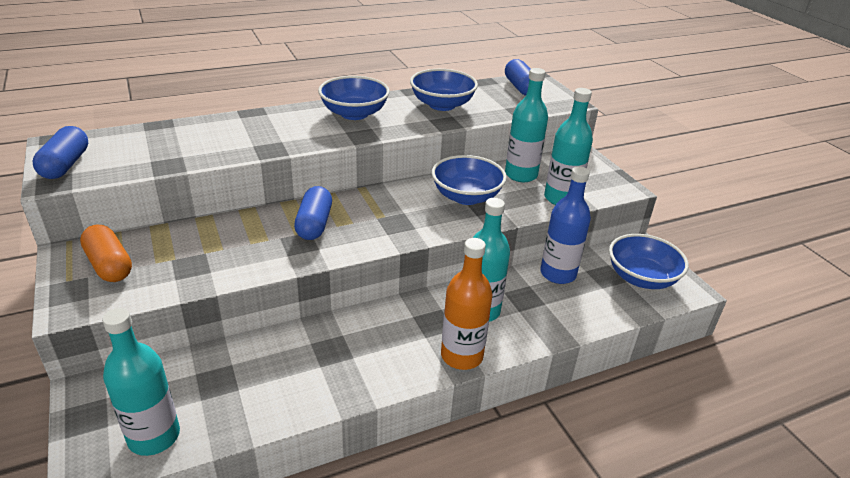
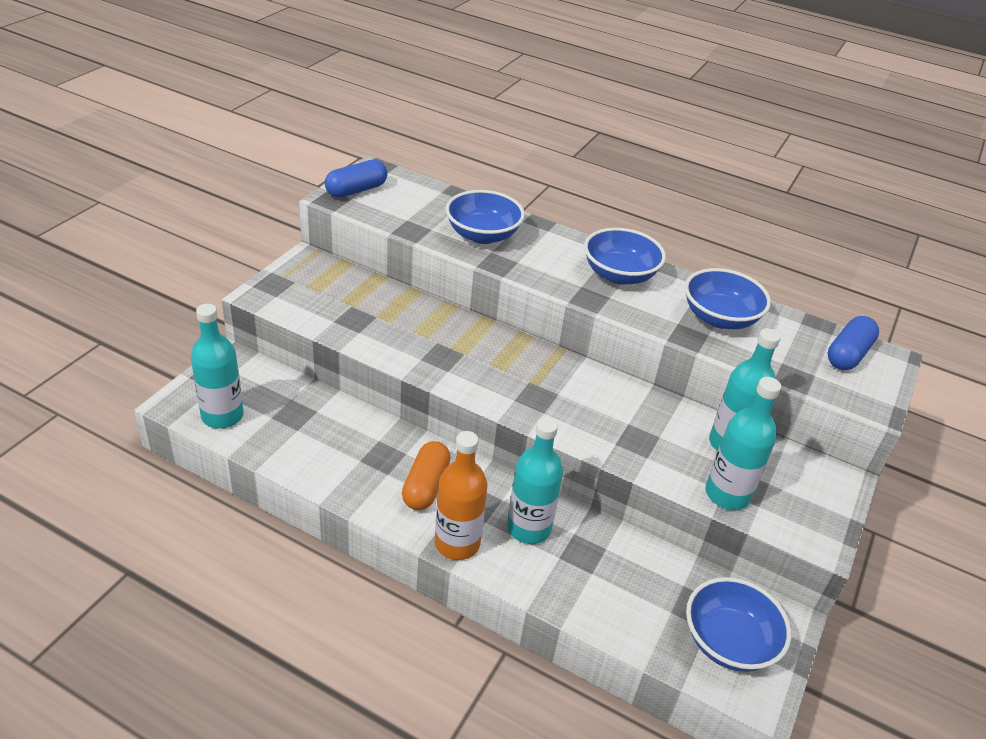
camera: 50 degrees right, 5 degrees up
orange capsule [80,224,132,282] -> orange capsule moved to [402,441,451,510]
blue capsule [294,186,332,240] -> none
blue bowl [432,155,507,205] -> blue bowl moved to [446,190,525,244]
blue bottle [540,166,591,284] -> none

